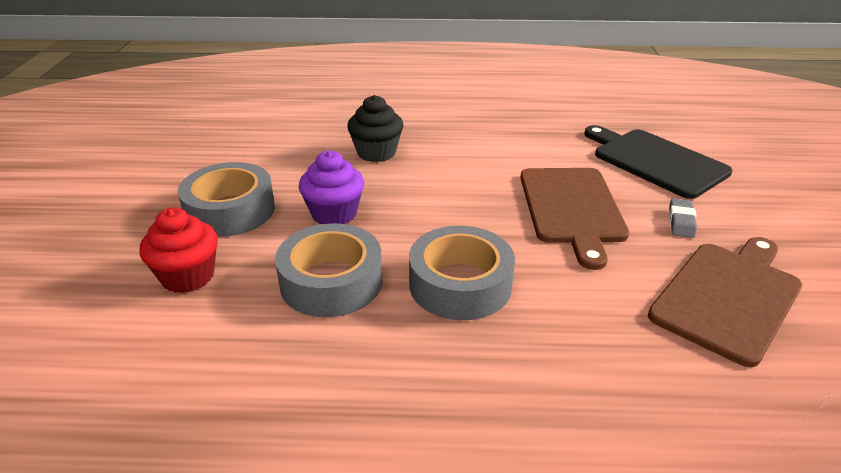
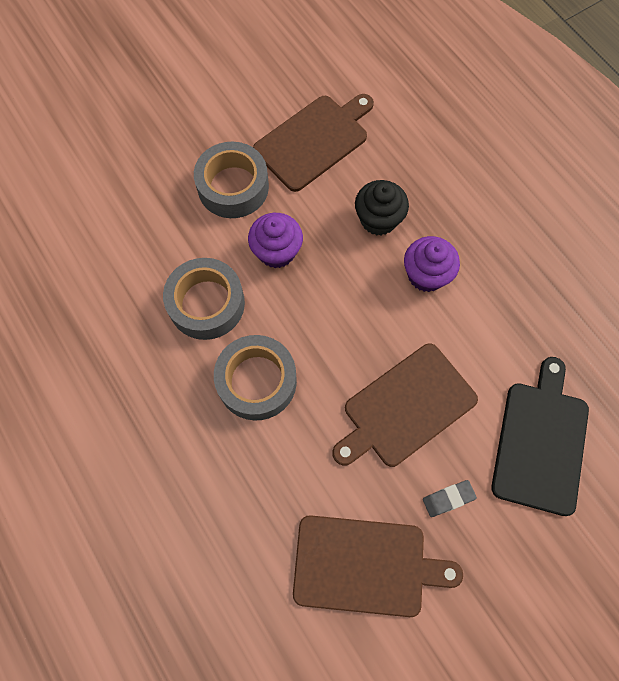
camera: 55 degrees right, 35 degrees up
red cupcake [139,207,218,293] -> none
none -> brown cutting board [253,94,374,192]
none -> purple cupcake [404,236,460,292]

